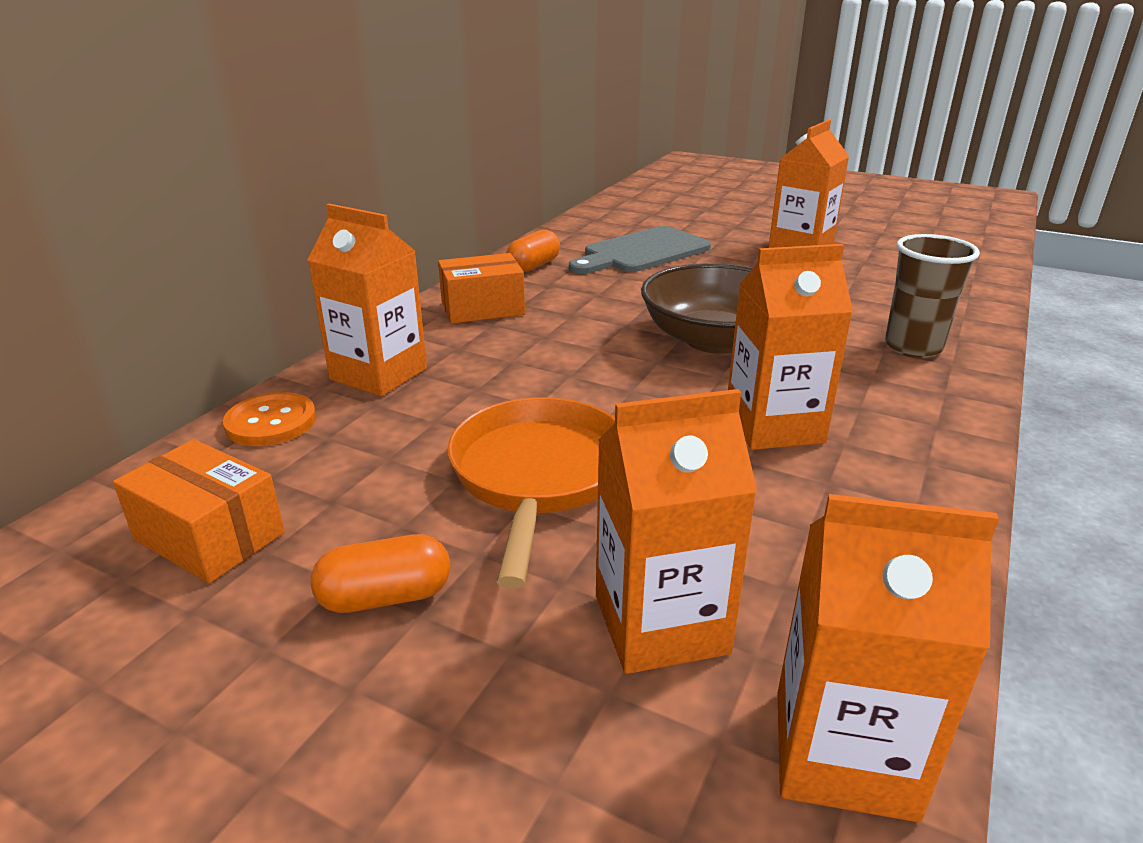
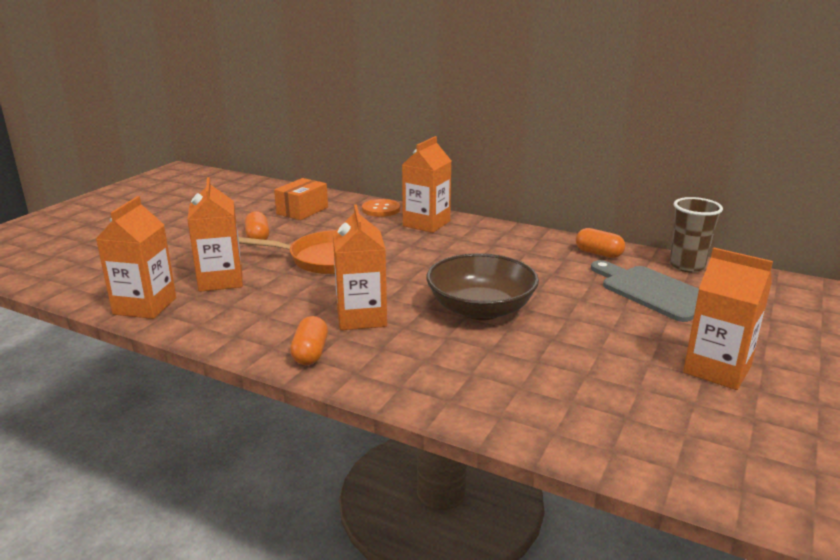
camera: 90 degrees right, 5 degrees down
orange box [438,253,525,324] -> none
brown cup [885,234,980,358] -> brown cup moved to [670,197,723,273]
none -> orange capsule [290,316,328,365]

